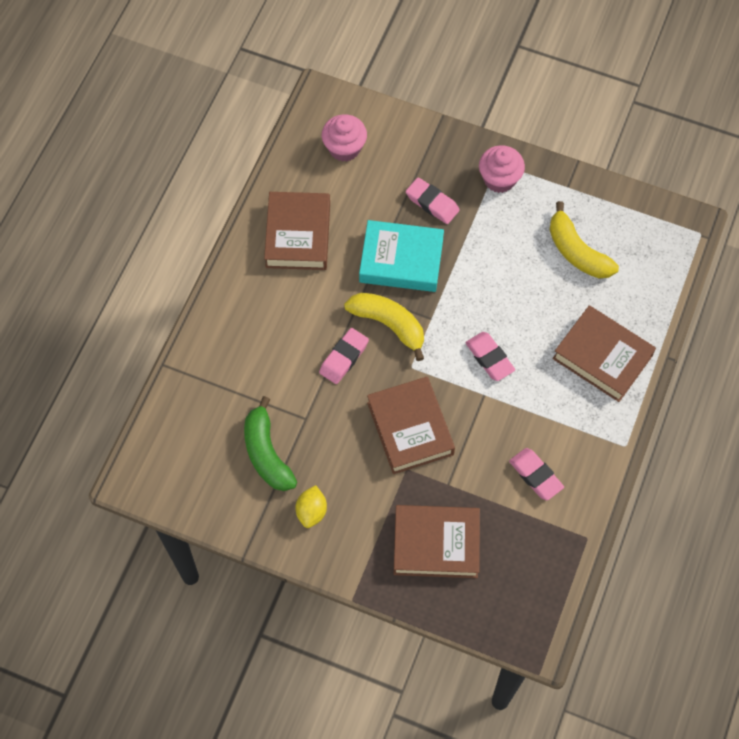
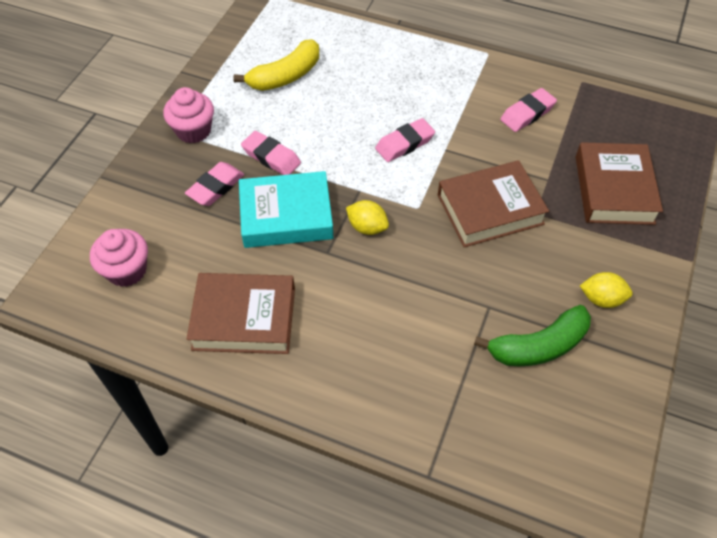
camera: 90 degrees left, 10 degrees down
pink eraser [319,328,369,384] -> pink eraser moved to [241,131,301,175]
yellow banana [344,293,424,361] -> yellow lemon [346,200,389,235]
turquoise book [359,220,444,292] -> turquoise book turned 75 degrees clockwise [239,171,333,248]
brown book [553,305,656,402] -> none

